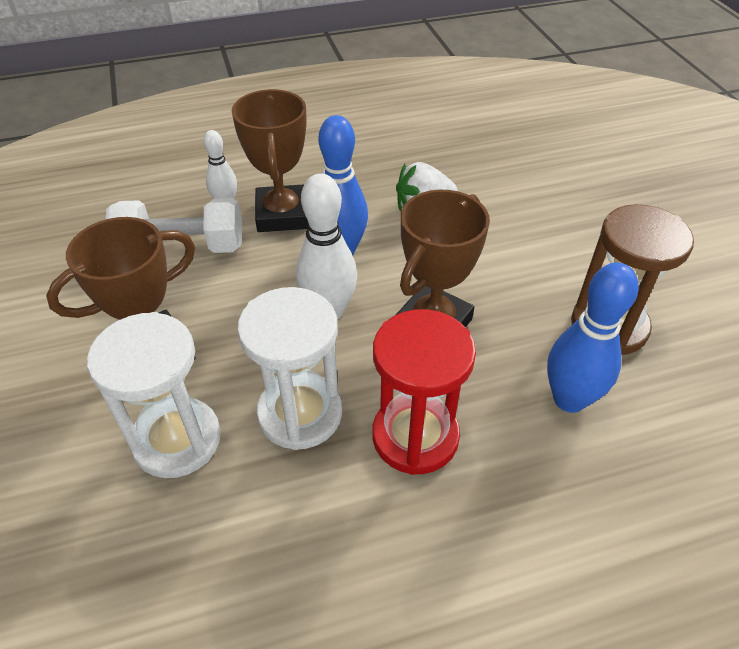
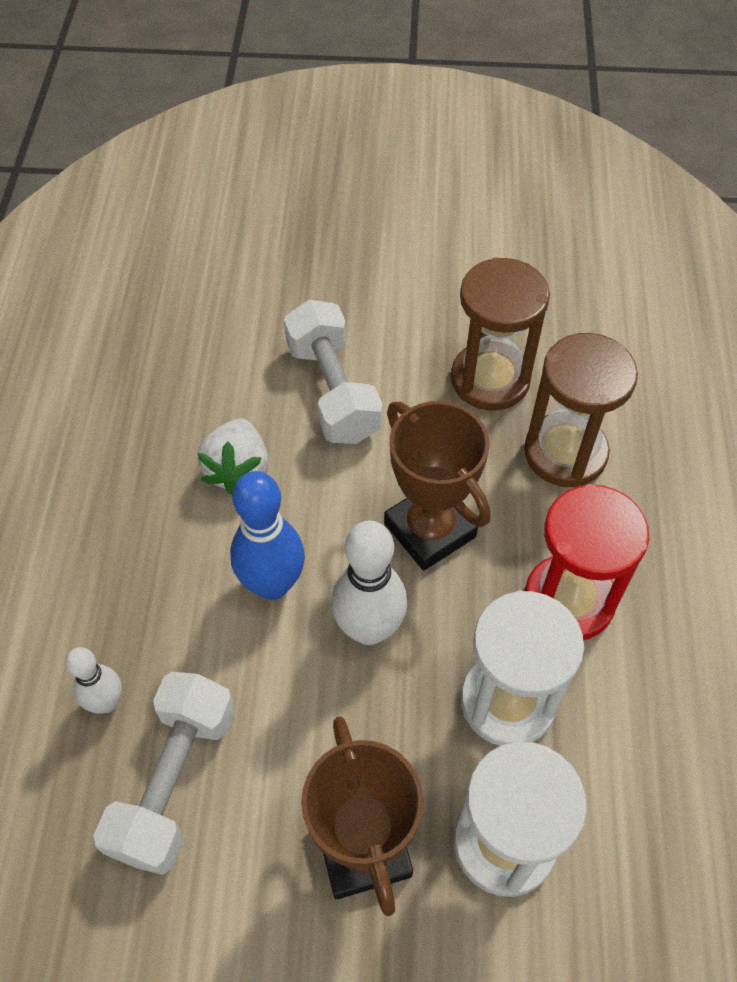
camera: 70 degrees left, 10 degrees up
brown trophy [232,89,308,232] -> none
blue bowling pin [547,262,639,413] -> brown hourglass [524,333,638,487]
none -> white dumbbell [284,300,383,444]

